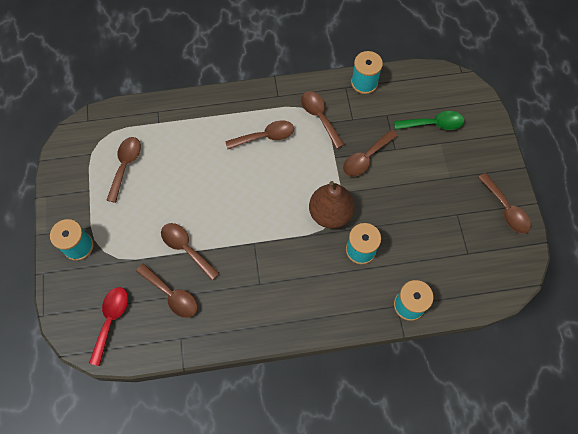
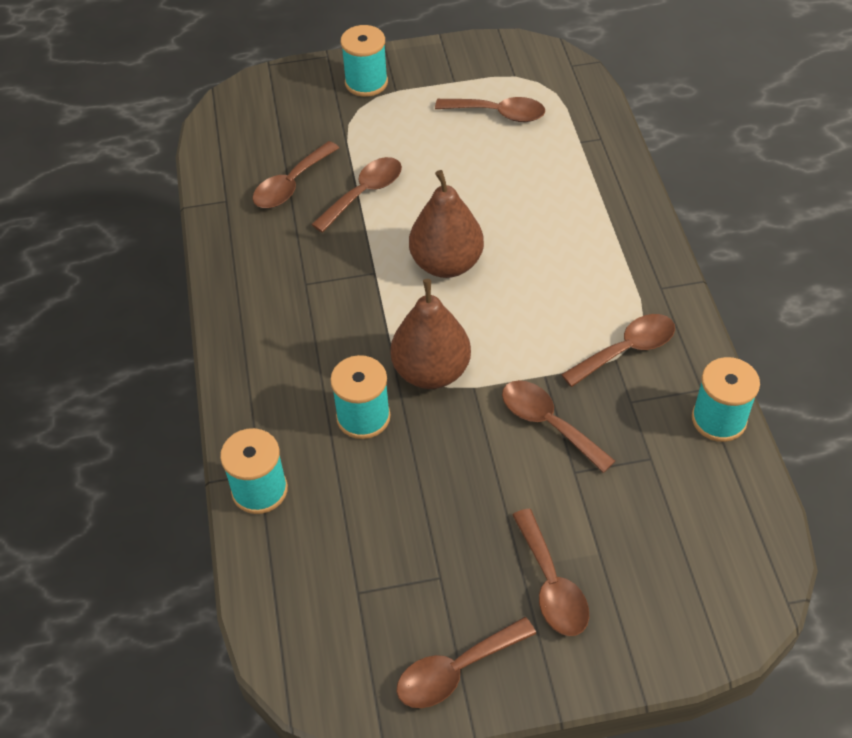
camera: 90 degrees right, 15 degrees down
red spoon [89,287,128,366] -> none
brown spoon [225,120,294,149] -> brown spoon moved to [512,509,589,636]
green spoon [394,111,464,130] -> none
none -> brown pear [409,170,484,278]

